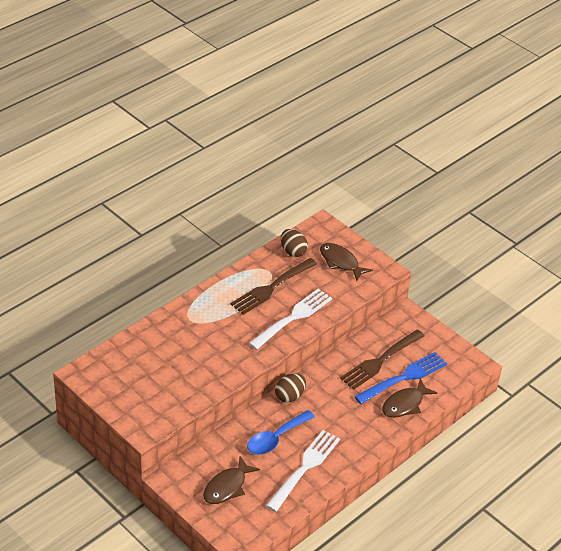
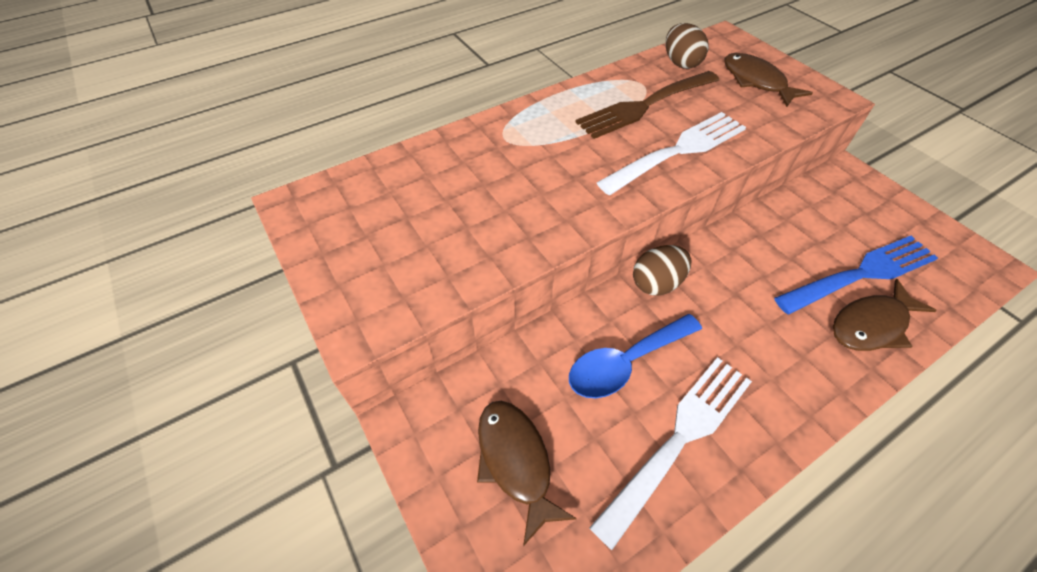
camera: 15 degrees right, 10 degrees up
brown fish [203,456,260,504] -> brown fish turned 105 degrees clockwise [477,401,577,546]
brown fork [340,329,425,389] -> none

